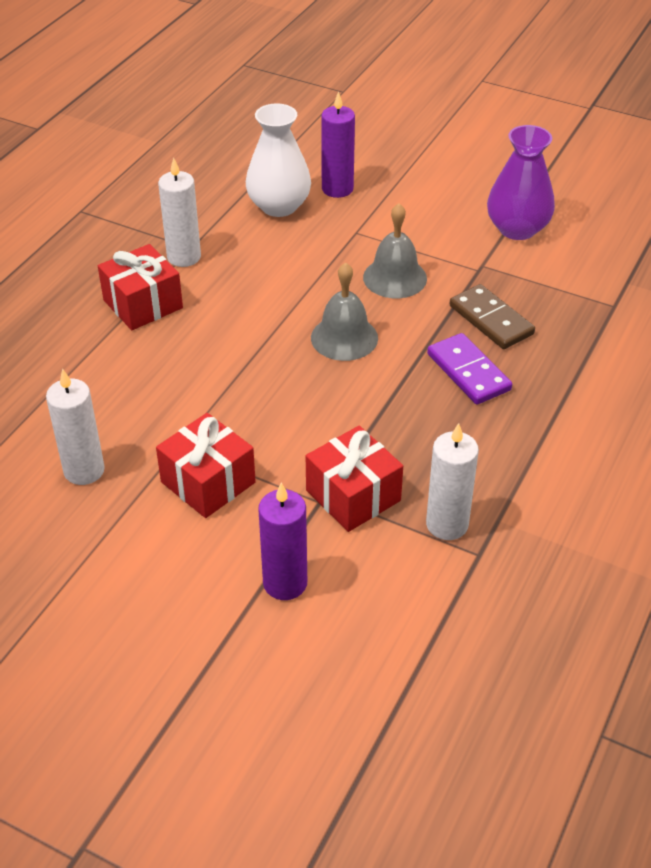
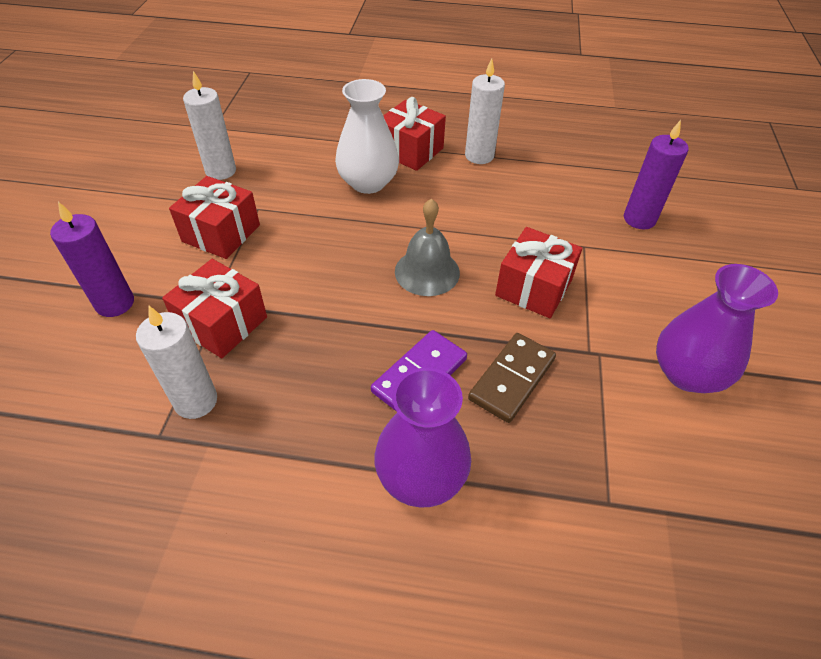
camera: 70 degrees right, 5 degrees up
white vase [246,103,311,217] -> white vase moved to [335,79,399,194]
grey bell [363,203,427,298] -> red gift [495,227,582,318]
none -> purple vase [374,368,471,508]

